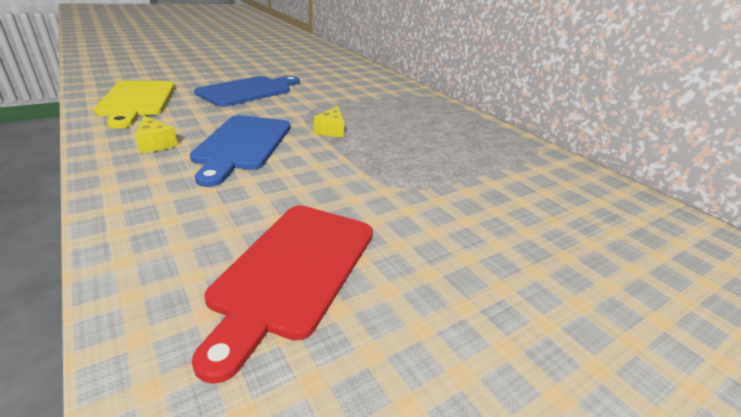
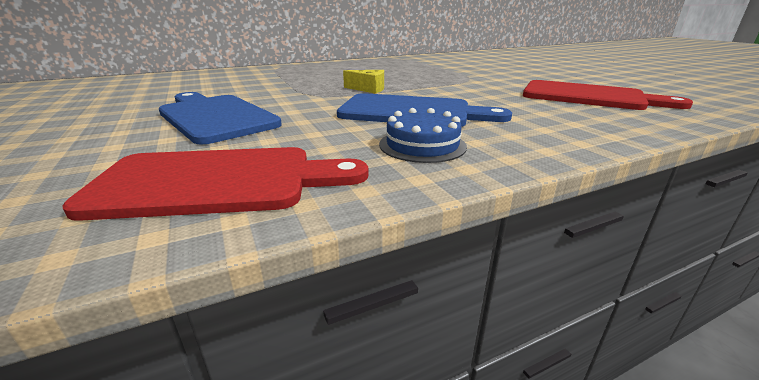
camera: 80 degrees left, 5 degrees down
yellow cutting board [94,81,175,129] -> red cutting board [62,147,369,221]
yellow cheese [135,116,178,153] -> blue cake [379,108,467,163]

